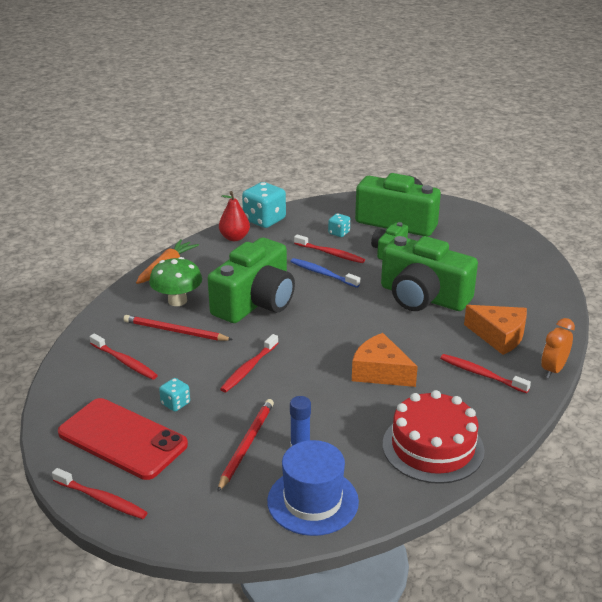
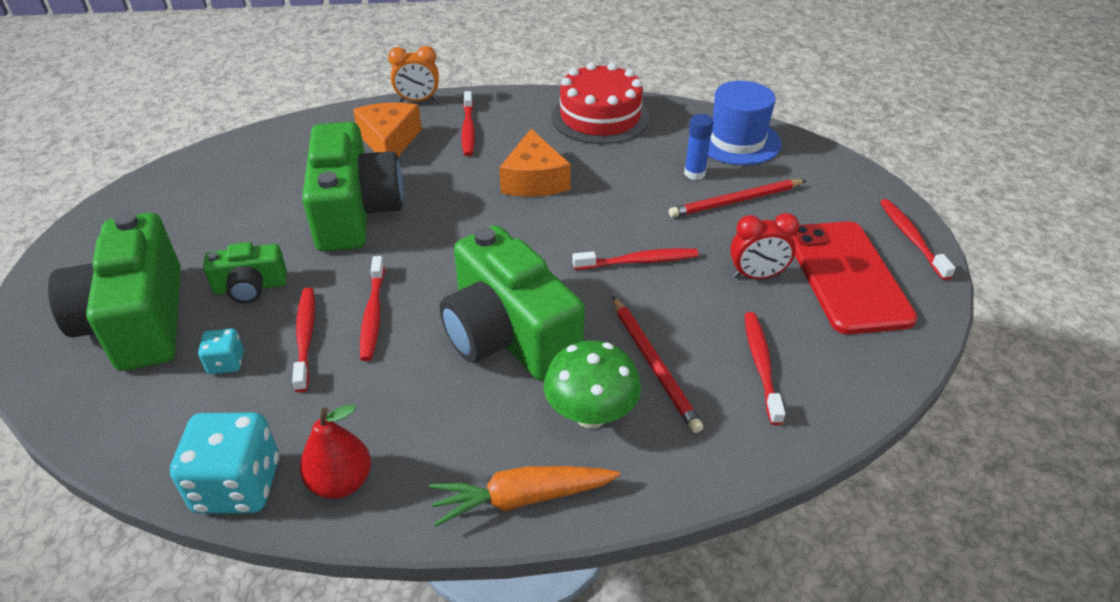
camera: 130 degrees left, 10 degrees up
turquoise dice [159,378,190,412] -> red clock [730,213,799,279]
green camera [208,238,295,323] -> green camera turned 120 degrees counterclockwise [440,225,585,381]
blue toothbrush [290,258,360,288] -> red toothbrush [360,256,385,361]

